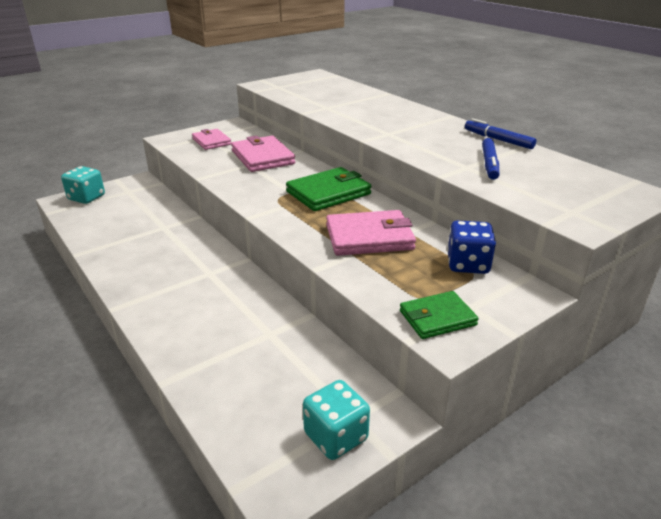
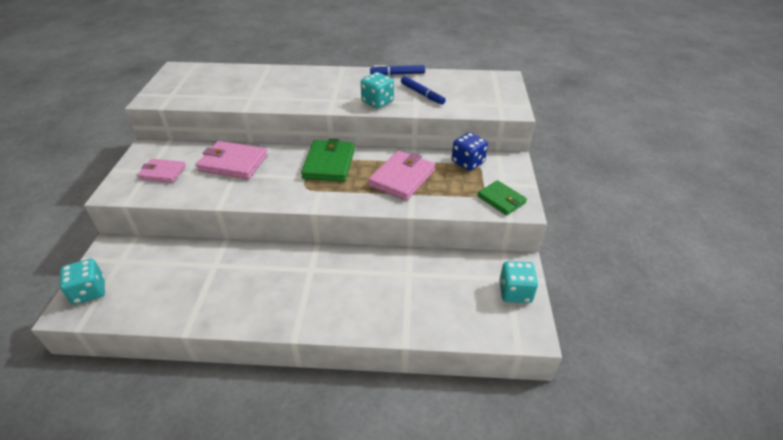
camera: 50 degrees left, 10 degrees up
green wallet [400,291,479,339] -> green wallet turned 60 degrees counterclockwise [477,180,527,215]
none -> turquoise dice [361,72,394,109]

